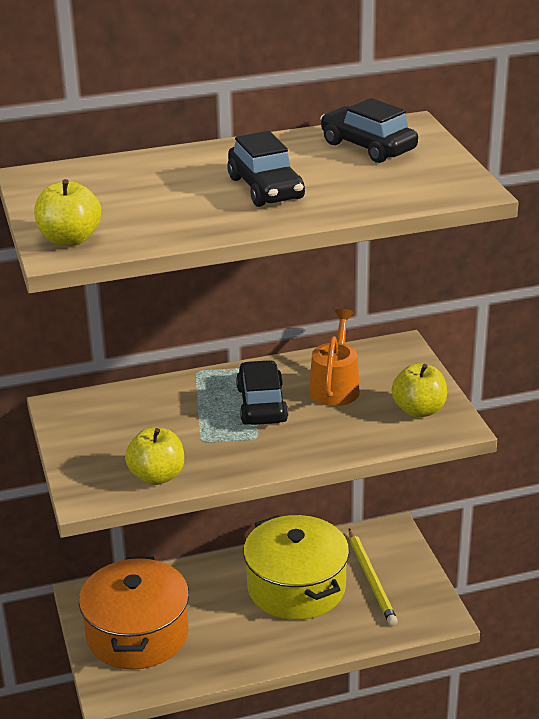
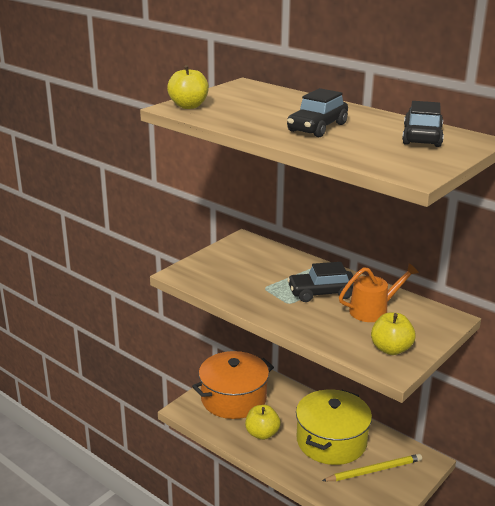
camera: 55 degrees right, 5 degrees down
yellow apple [125,427,184,485] -> yellow apple moved to [245,405,281,440]
black car [236,360,288,425] -> black car turned 150 degrees counterclockwise [287,262,354,302]
yellow pencil [349,528,398,626] -> yellow pencil turned 150 degrees counterclockwise [322,454,422,481]

